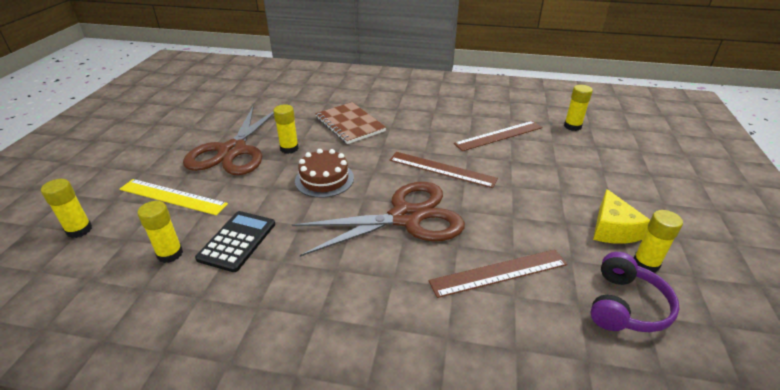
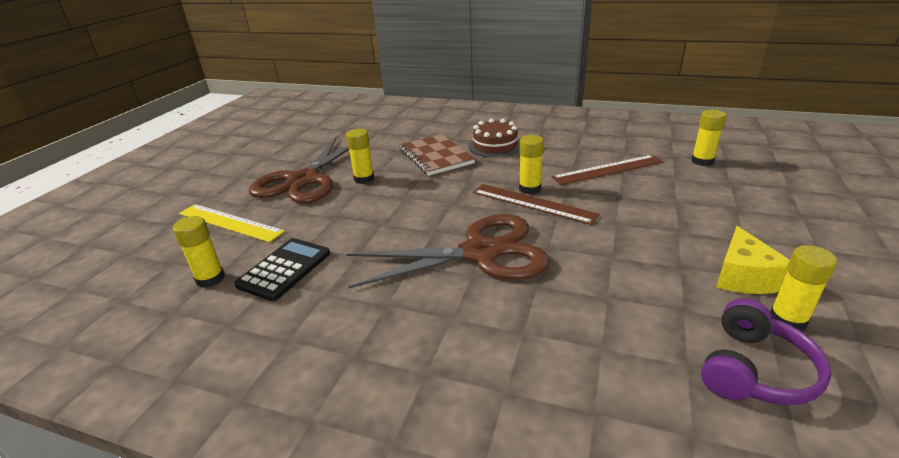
camera: 10 degrees right, 5 degrees down
yellow glue stick [41,179,92,238] -> yellow glue stick moved to [519,135,544,194]
brown cake [295,149,354,198] -> brown cake moved to [468,118,520,158]
brown ruler [429,249,567,298] -> none

